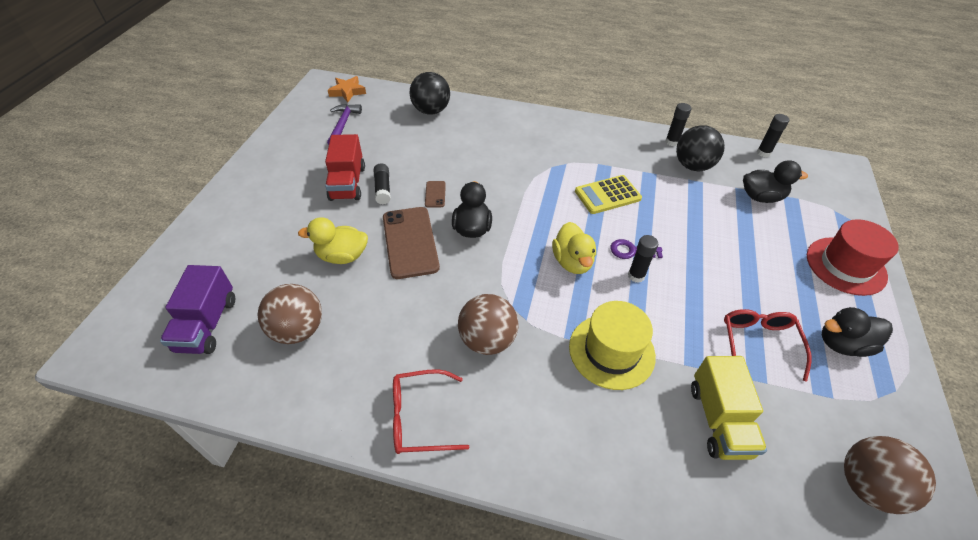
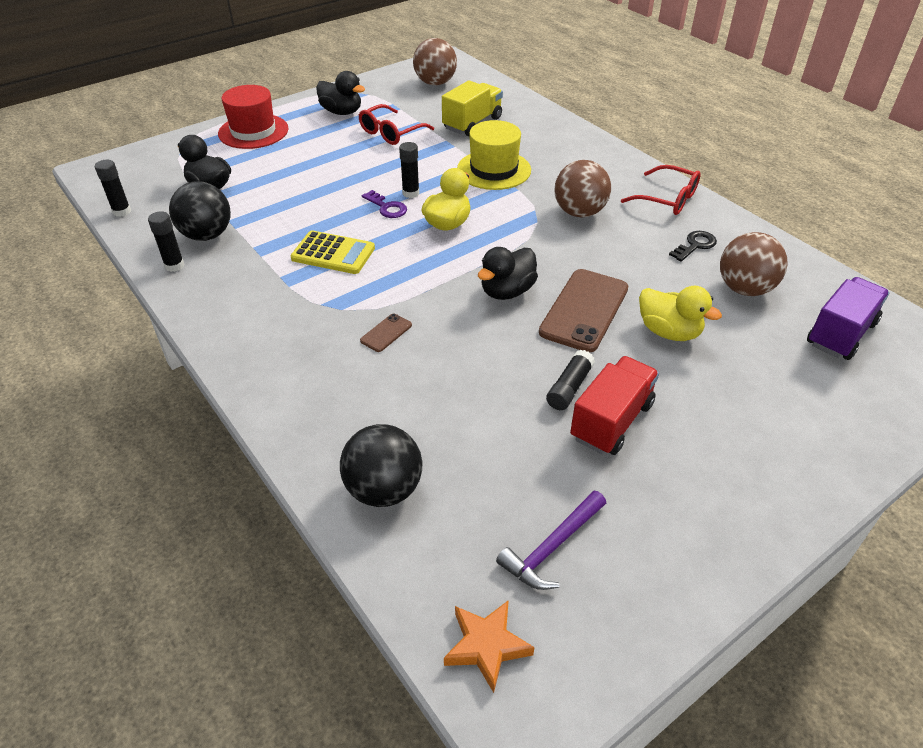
camera: 140 degrees left, 5 degrees down
brown phone [425,181,446,207] -> brown phone moved to [360,313,412,352]
none -> black key [669,231,717,262]

